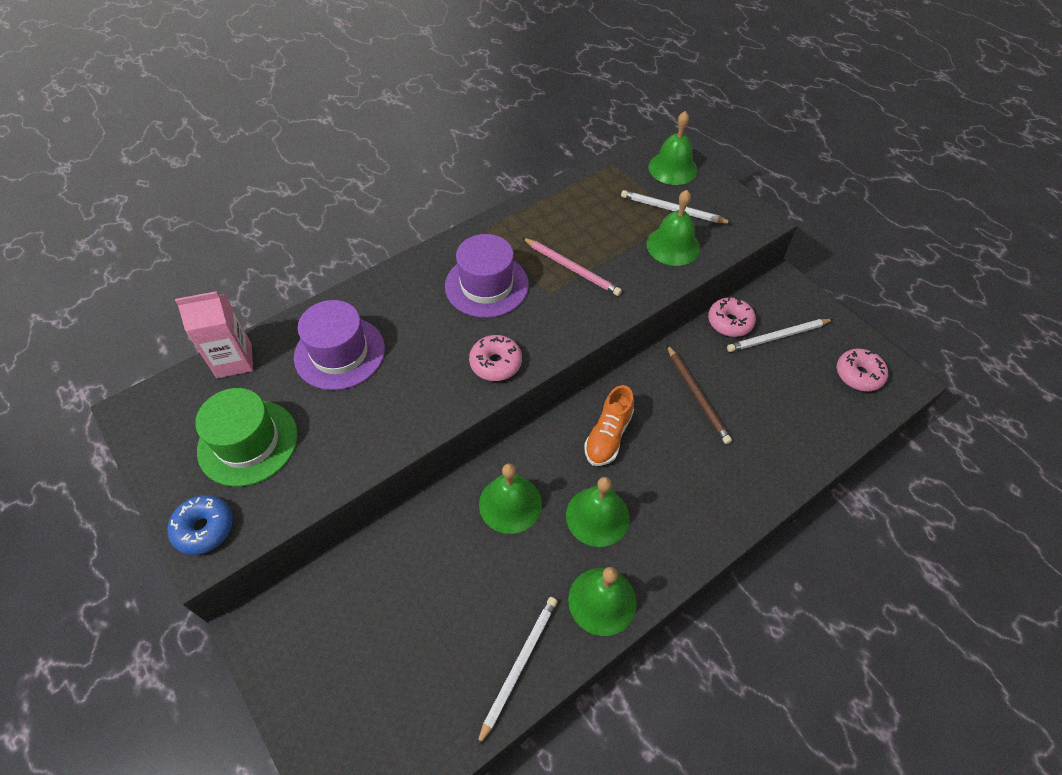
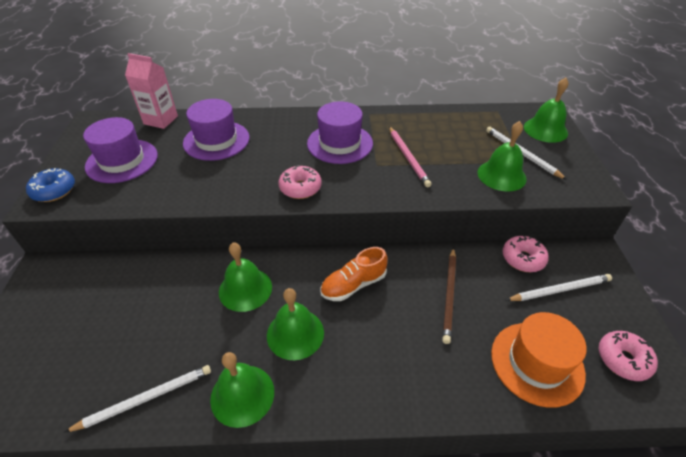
camera: 35 degrees right, 10 degrees down
green hat [195,388,298,487] -> purple hat [83,117,158,183]
white pencil [727,319,833,352] -> white pencil turned 150 degrees clockwise [506,274,612,301]
none -> orange hat [491,312,587,408]

